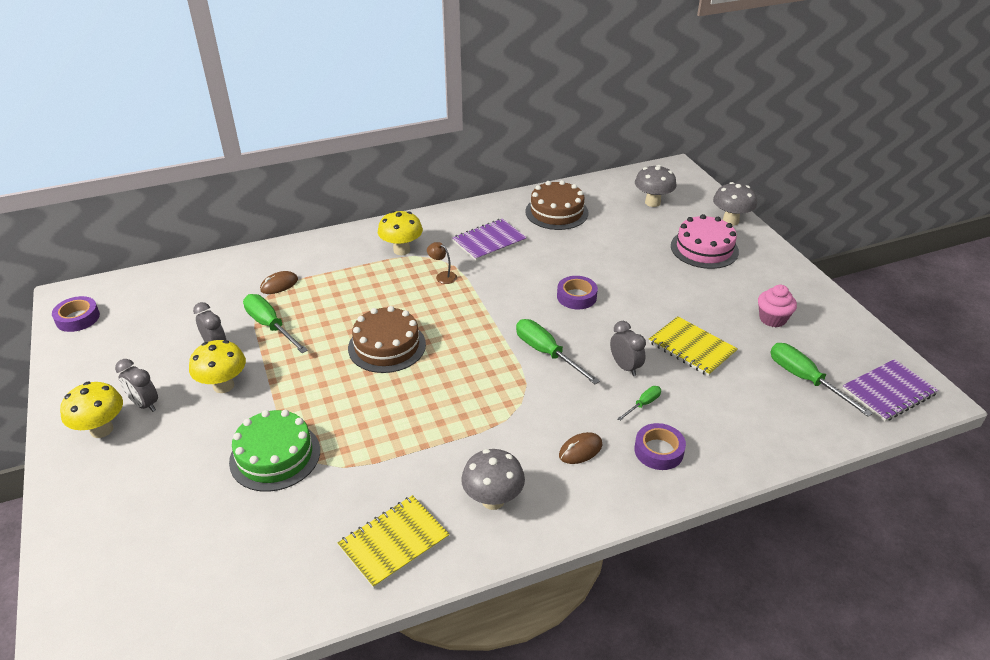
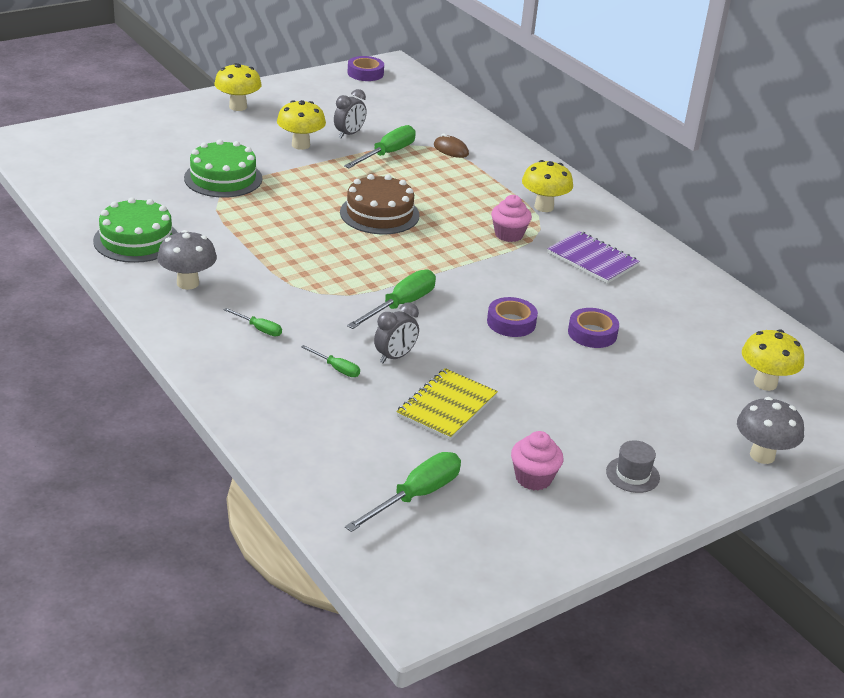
camera: 75 degrees right, 5 degrees down
grey clock [115,359,158,412] -> none
yellow notebook [338,495,450,588] -> green cake [93,197,178,263]
brown lamp [427,242,457,284] -> pink cupcake [491,195,532,242]
brown cake [525,180,589,230] -> none
brown mouse [559,432,602,464] -> green screwdriver [224,308,282,336]
purple tape [634,423,686,470] -> purple tape moved to [568,308,619,348]
grey mushroom [635,165,677,207] -> yellow mushroom [742,329,804,391]
pink cake [671,214,739,269] -> none
purple notebook [843,359,938,421] -> none
none -> grey hat [606,440,660,493]

